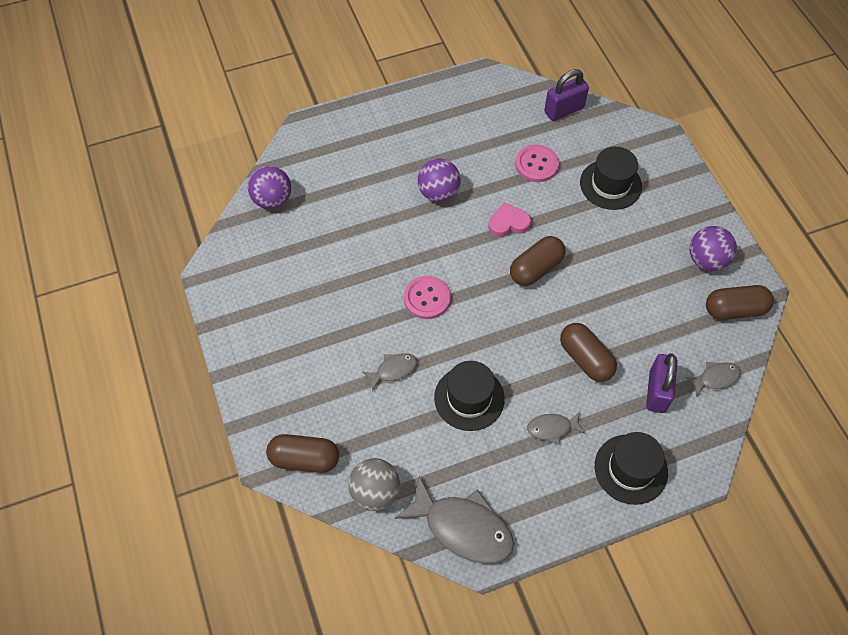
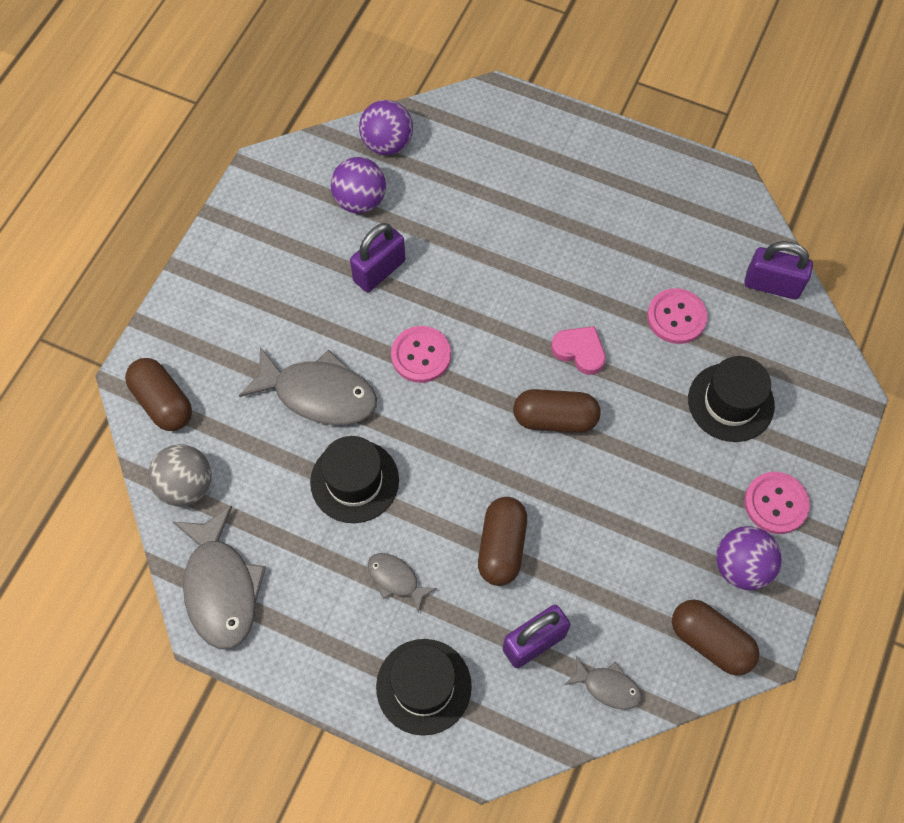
camera: 45 degrees right, 5 degrees up
grey fish [362,353,417,391] -> grey fish [239,347,377,425], size x1.98
purple ball [418,159,461,202] -> purple ball moved to [331,157,386,213]
none -> purple padlock [350,223,405,292]
none -> pink button [744,472,810,534]

